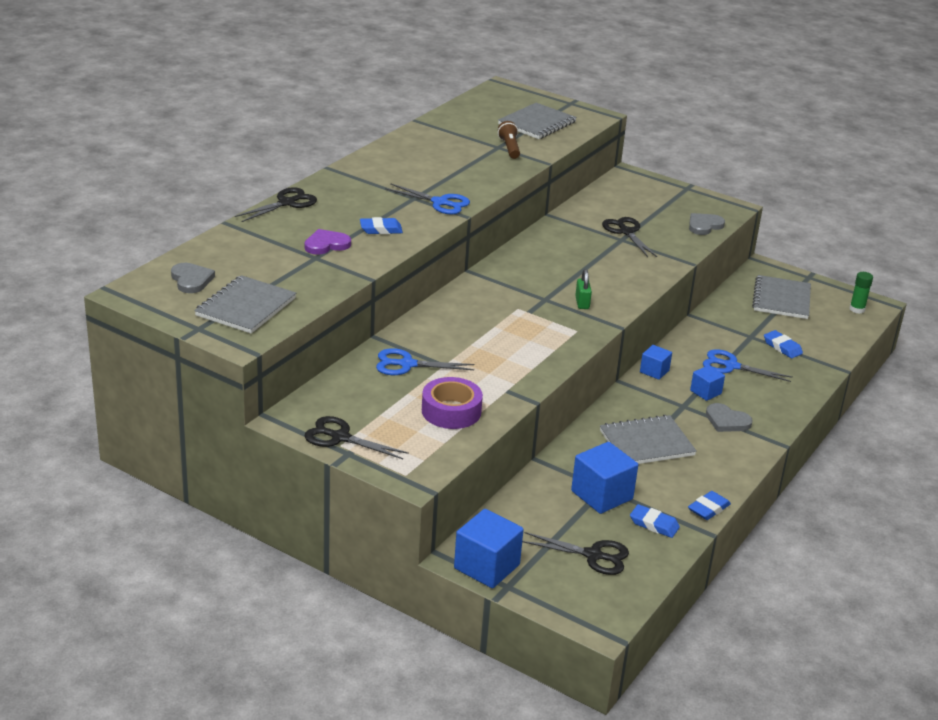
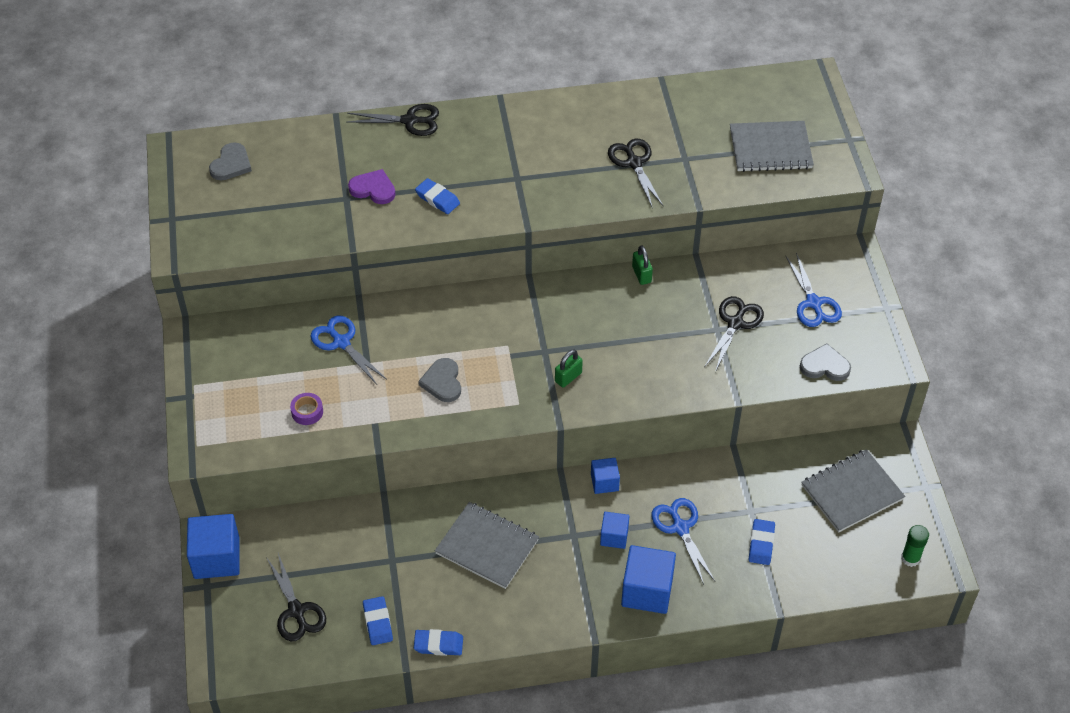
camera: 50 degrees right, 20 degrees up
grey notebook [194,275,296,333] -> none
black scissors [304,416,409,459] -> black scissors moved to [608,139,663,209]
blue scissors [385,183,470,215] -> blue scissors moved to [785,252,842,327]
purple tape [422,377,483,429] -> purple tape [290,393,323,425], size x0.54
brown flashlight [498,121,520,159] -> none
blue cube [571,442,638,514] -> blue cube moved to [621,545,676,614]
grey heart [706,403,753,432] -> grey heart moved to [418,358,461,402]
none -> green padlock [632,245,653,285]

